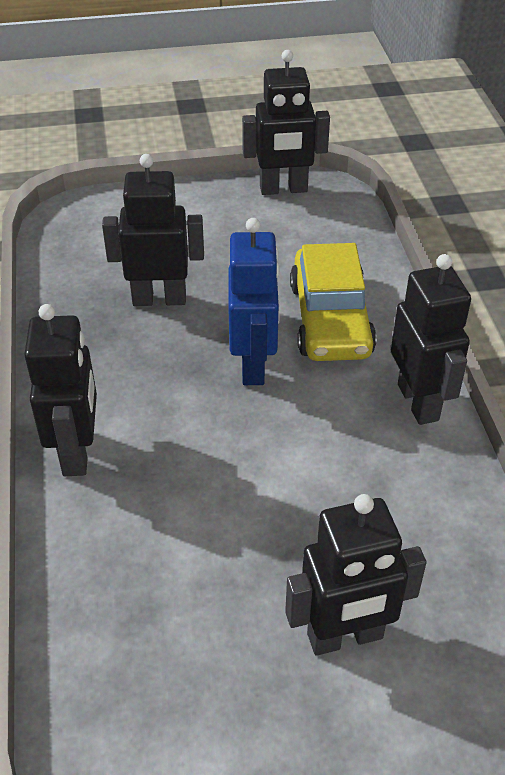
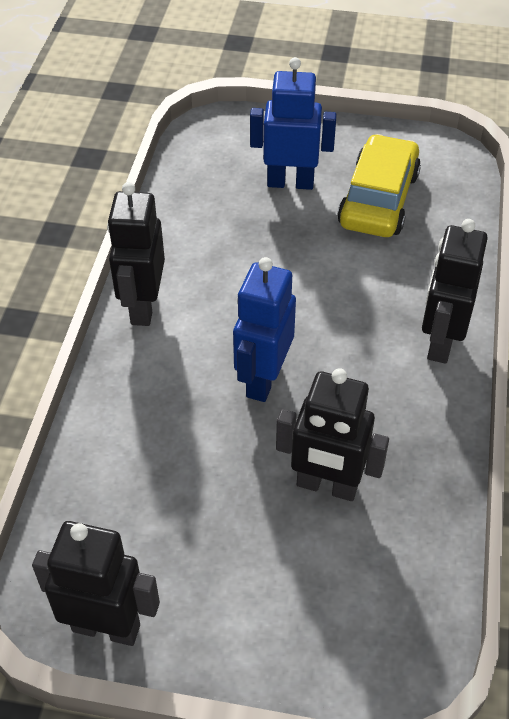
camera: 160 degrees left, 5 degrees up
black robot [285,494,427,656] -> blue robot [250,57,337,190]
yellow car [290,243,377,361] -> yellow car moved to [338,134,421,237]

